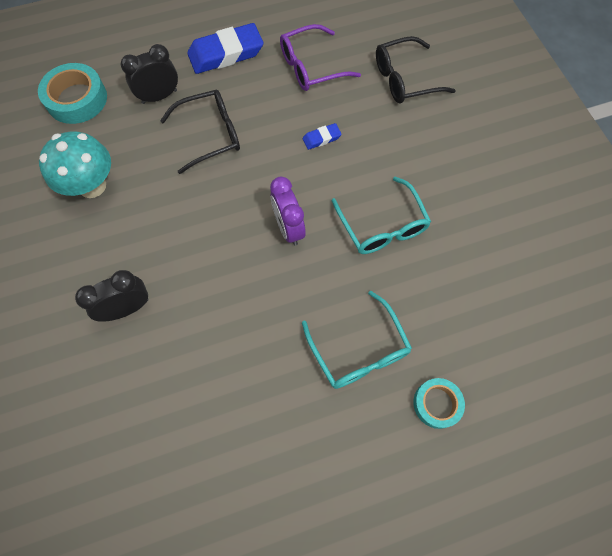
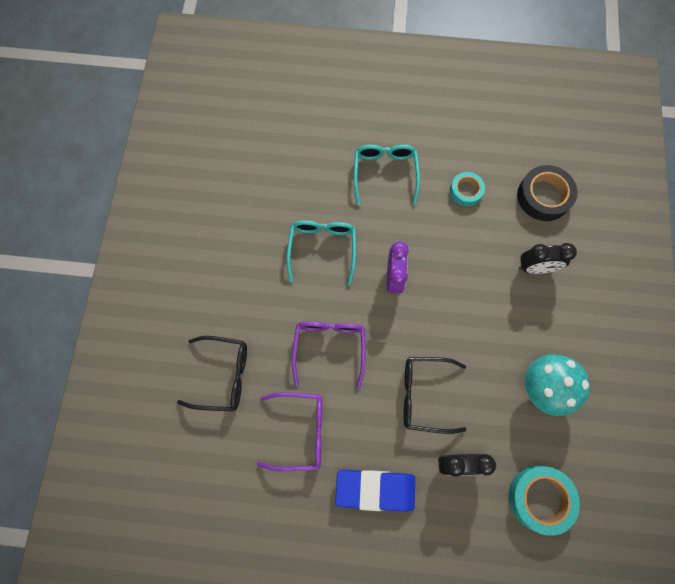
camera: 155 degrees left, 5 degrees up
blue eraser [303,123,342,150] -> purple glasses [292,322,365,389]
turquoise tape [413,378,465,429] -> turquoise tape moved to [450,172,485,206]
none -> black tape [517,165,577,221]

